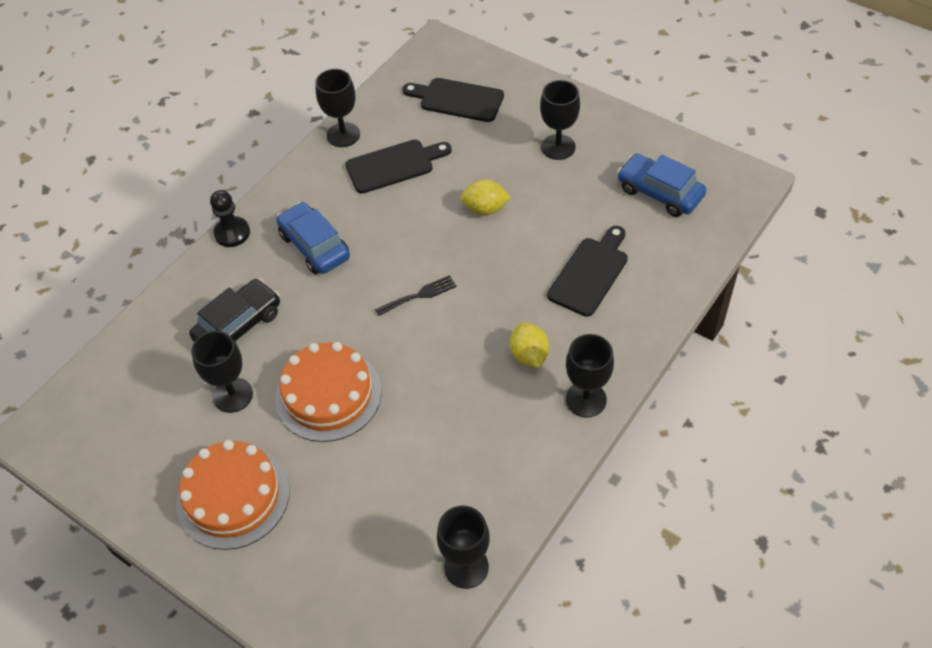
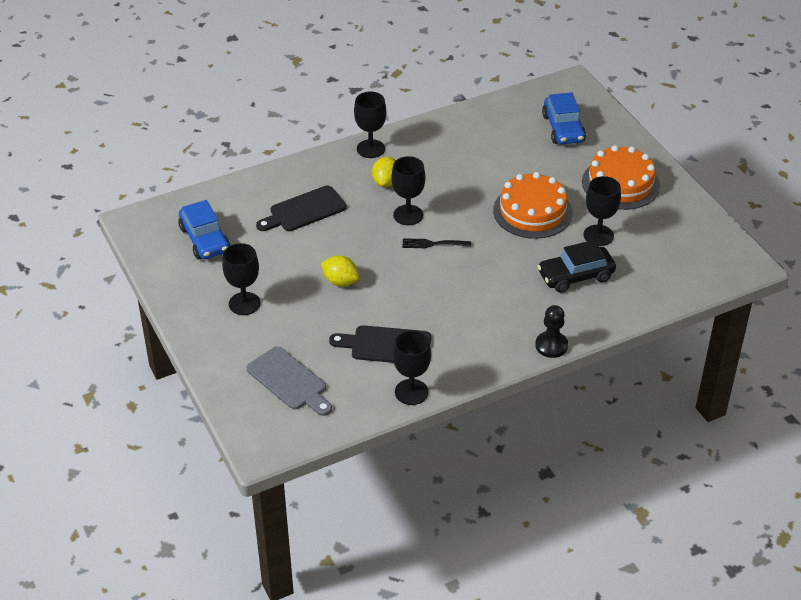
camera: 155 degrees left, 10 degrees down
blue car [276,202,350,274] -> blue car moved to [542,92,586,144]
black cutting board [402,78,504,122] -> grey cutting board [247,346,332,416]
black goblet [437,506,490,589] -> black goblet moved to [391,156,426,225]

